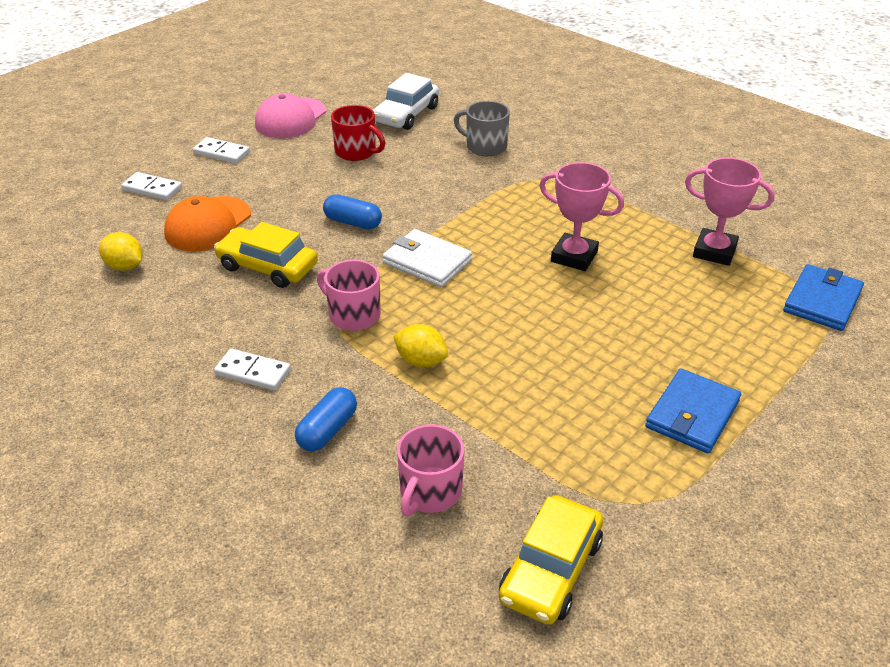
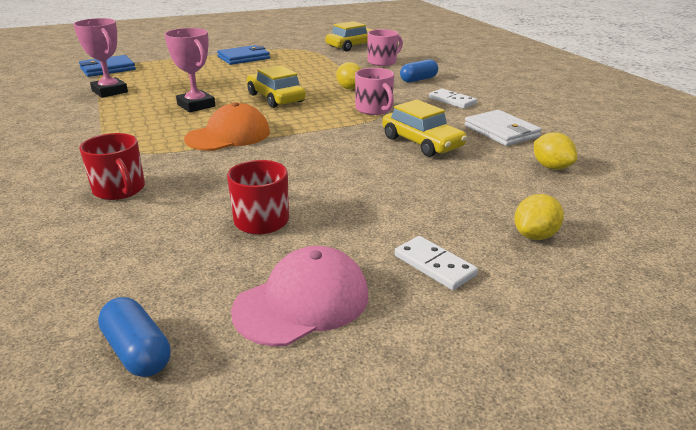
camera: 155 degrees left, 10 degrees down
white domino [121,172,182,200] -> yellow lemon [514,194,564,240]
orange cap [164,196,251,252] -> orange cap moved to [184,102,270,151]
blue capsule [323,194,382,229] -> blue capsule moved to [98,297,171,377]
white car [373,73,439,130] -> none
white wallet [382,229,472,287] -> white wallet moved to [464,110,542,146]
grey mug [454,101,510,156] -> red mug [79,133,145,200]
none -> yellow car [247,65,306,108]

